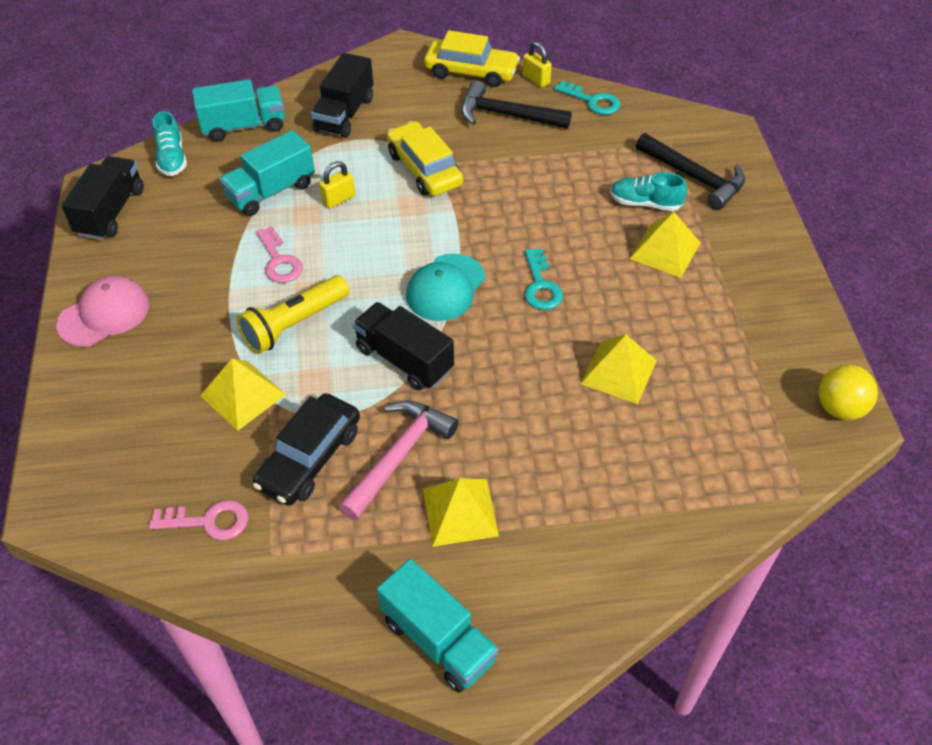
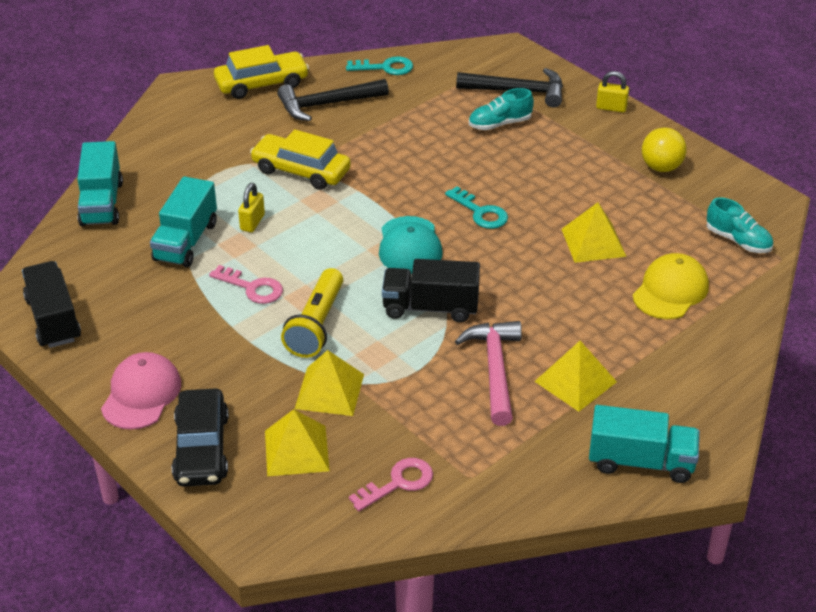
camera: 35 degrees left, 10 degrees down
turquoise shoe [152,111,187,176] -> turquoise shoe moved to [707,197,773,253]
turquoise truck [192,79,285,141] -> turquoise truck turned 135 degrees clockwise [77,141,123,226]
black car [253,393,360,506] -> black car moved to [172,389,229,487]
black truck [311,53,373,138] -> none
yellow padlock [523,41,552,87] -> yellow padlock moved to [596,71,629,112]
yellow pyramid [630,212,701,278] -> yellow pyramid moved to [265,409,330,476]
yellow ball [818,364,878,420] -> yellow ball moved to [642,128,687,172]
none -> yellow cap [633,253,709,319]

